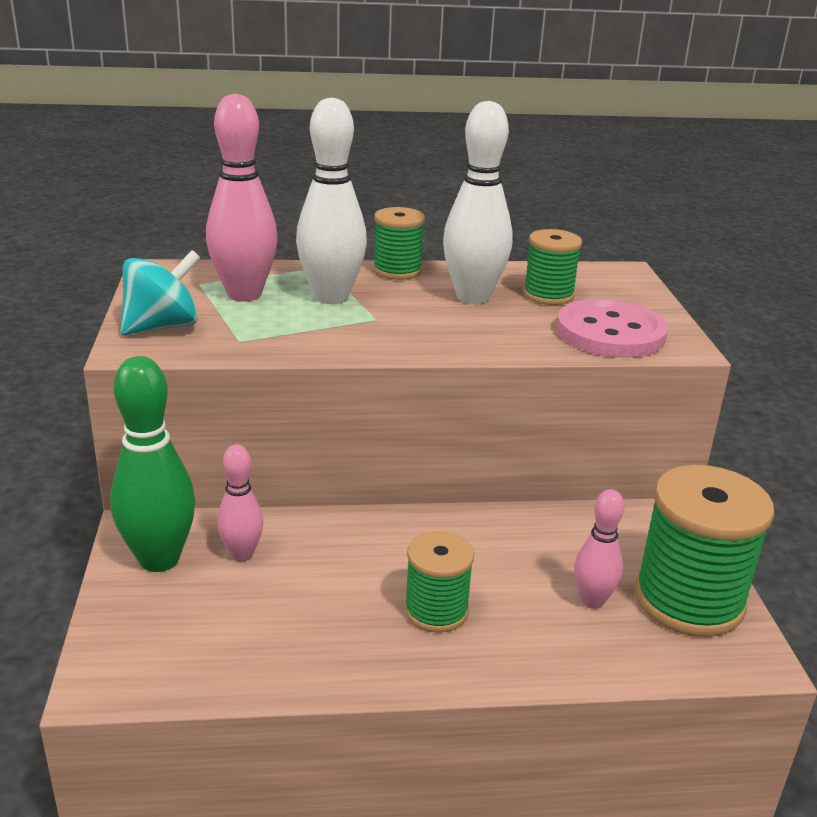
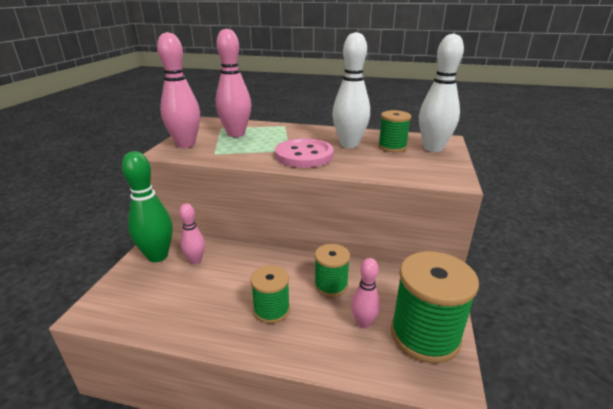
camera: 20 degrees right, 0 degrees up
turquoise spinning top [120,250,200,335] -> pink bowling pin [157,32,200,148]
white bowling pin [296,98,367,304] -> white bowling pin moved to [419,33,464,152]
green spool [373,207,425,280] -> green spool moved to [314,244,350,297]
pink button [556,299,668,358] -> pink button moved to [275,138,334,168]

